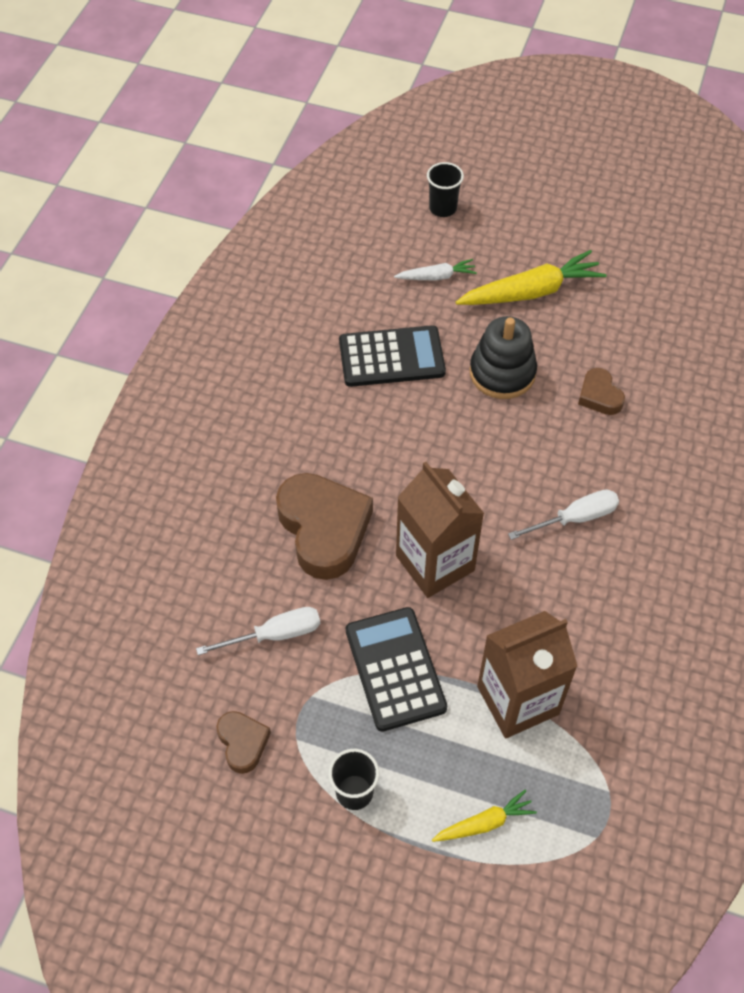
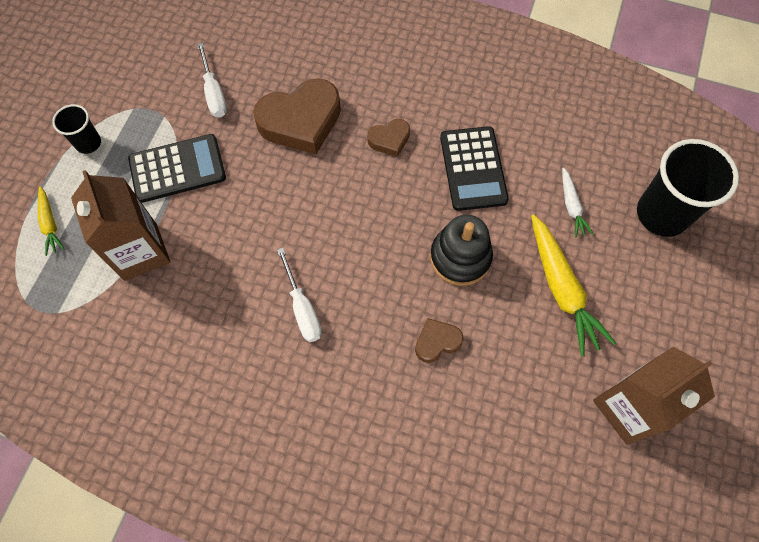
camera: 90 degrees right, 10 degrees up
brown heart [216,711,271,774] -> brown heart moved to [367,119,410,157]
brown carton [396,462,484,598] -> brown carton moved to [593,347,715,445]
black cup [427,162,464,217] -> black cup [637,139,739,237], size x1.92

